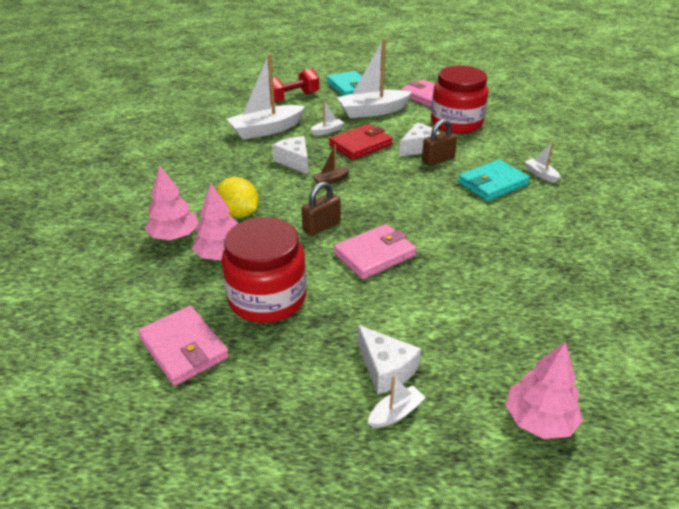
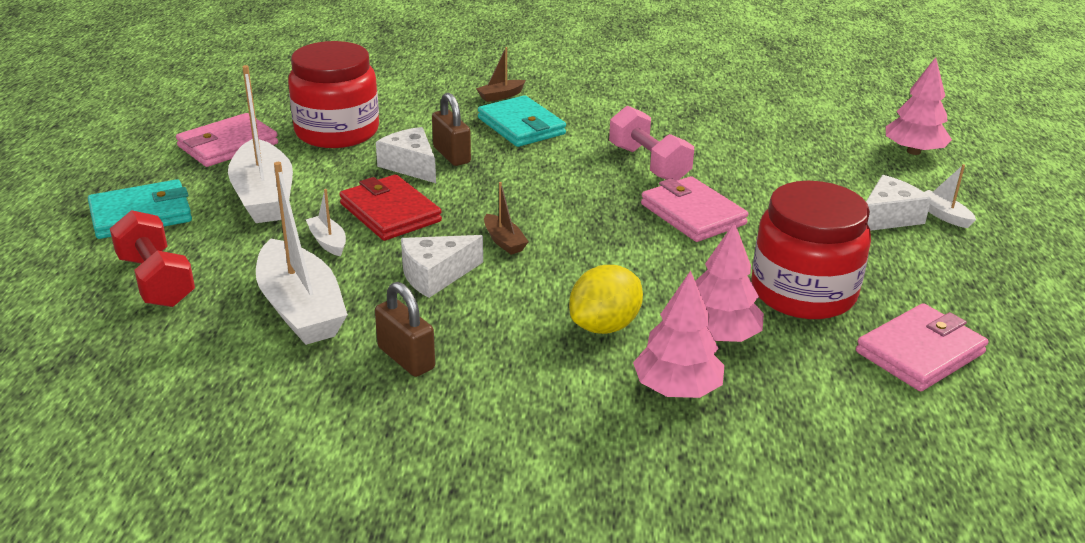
camera: 90 degrees left, 5 degrees down
brown padlock [302,182,341,236] -> brown padlock moved to [375,282,435,377]
white boat [524,142,561,183] -> brown boat [476,47,526,102]
none -> pink dumbbell [609,106,694,181]

